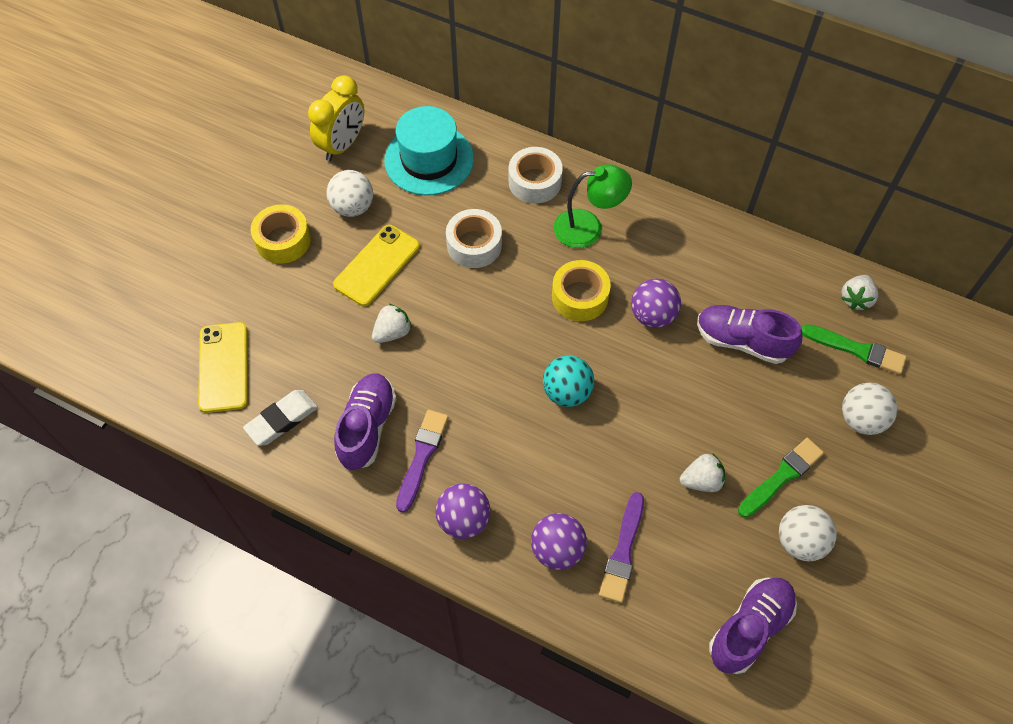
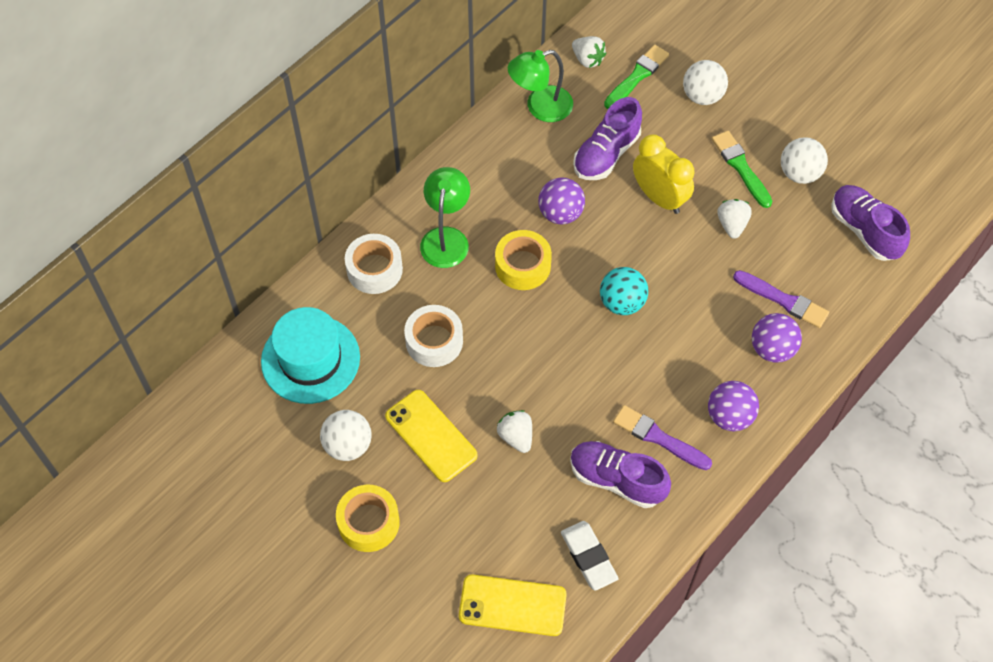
camera: 75 degrees left, 0 degrees up
yellow clock [308,75,364,161] -> yellow clock moved to [633,135,694,214]
none -> green lamp [508,50,573,122]

